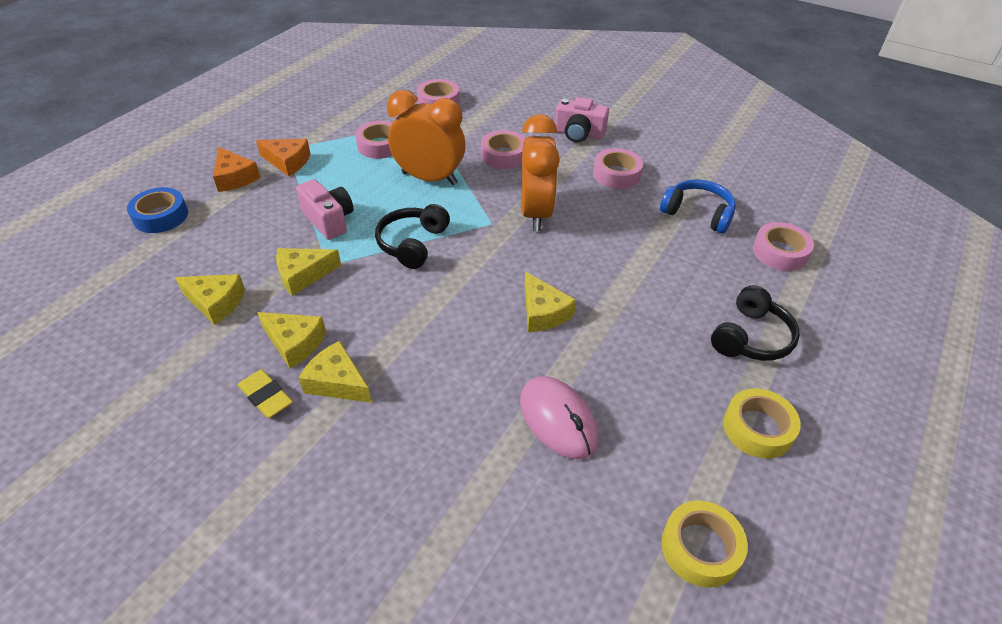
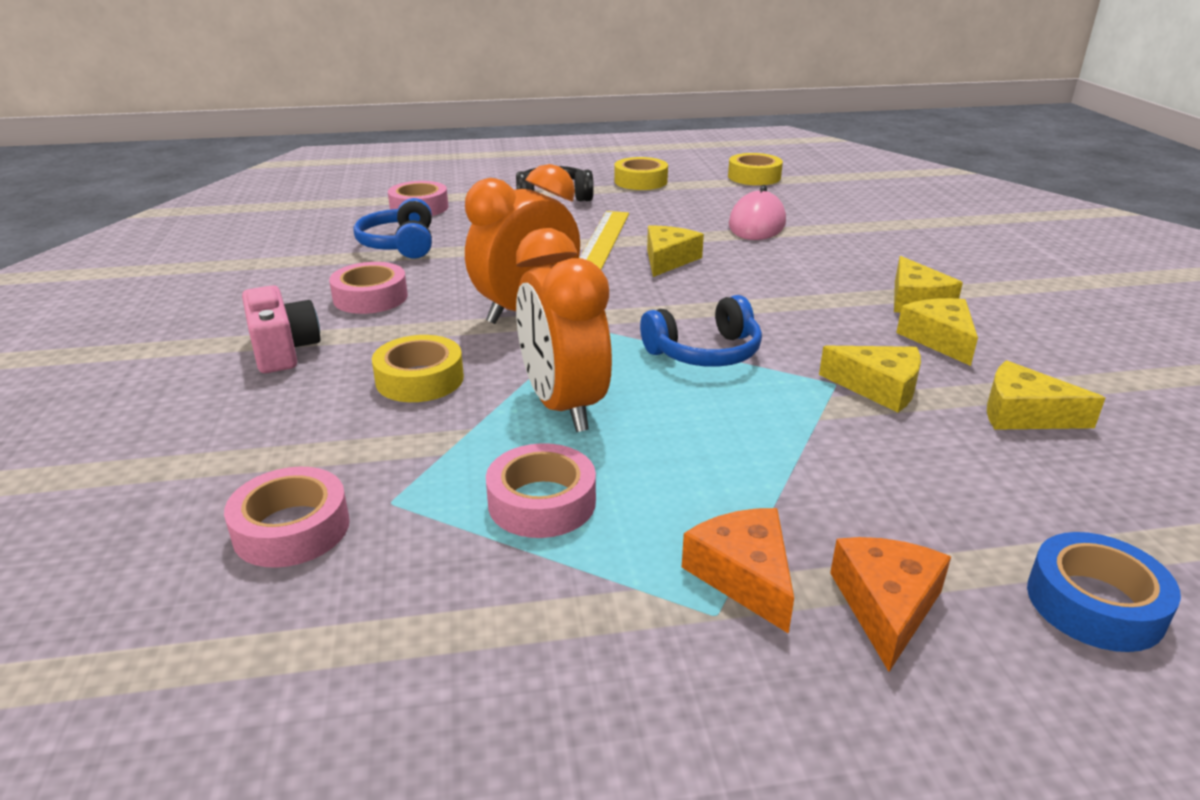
camera: 130 degrees left, 15 degrees down
yellow cheese [175,274,245,325] -> yellow cheese turned 45 degrees counterclockwise [987,361,1105,430]
yellow eraser [238,369,293,418] -> none
pink camera [296,179,353,240] -> none
black headphones [375,204,450,269] -> blue headphones [640,295,762,367]
pink tape [481,130,525,169] -> yellow tape [372,335,464,402]
none -> yellow ruler [580,211,629,269]

